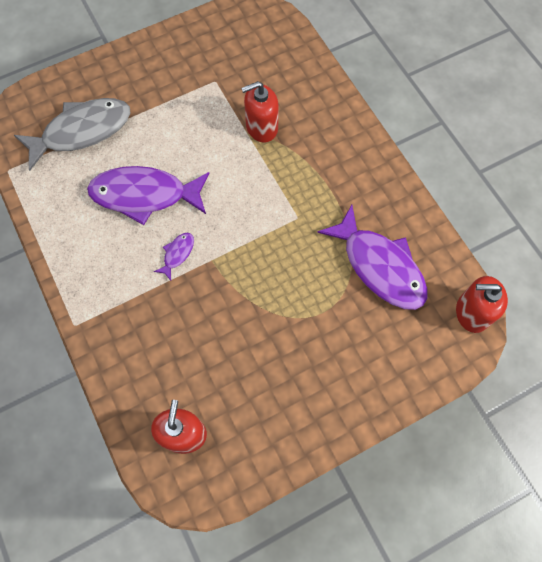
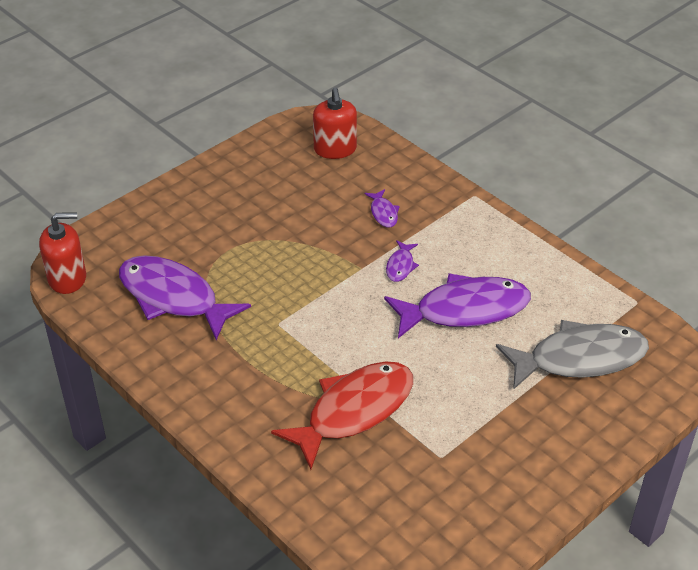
camera: 165 degrees right, 25 degrees down
grey fish [14,98,131,171] -> grey fish turned 150 degrees counterclockwise [496,320,649,390]
red soap dispenser [241,81,279,143] -> red fish [271,361,413,470]
none -> purple fish [365,189,400,227]

